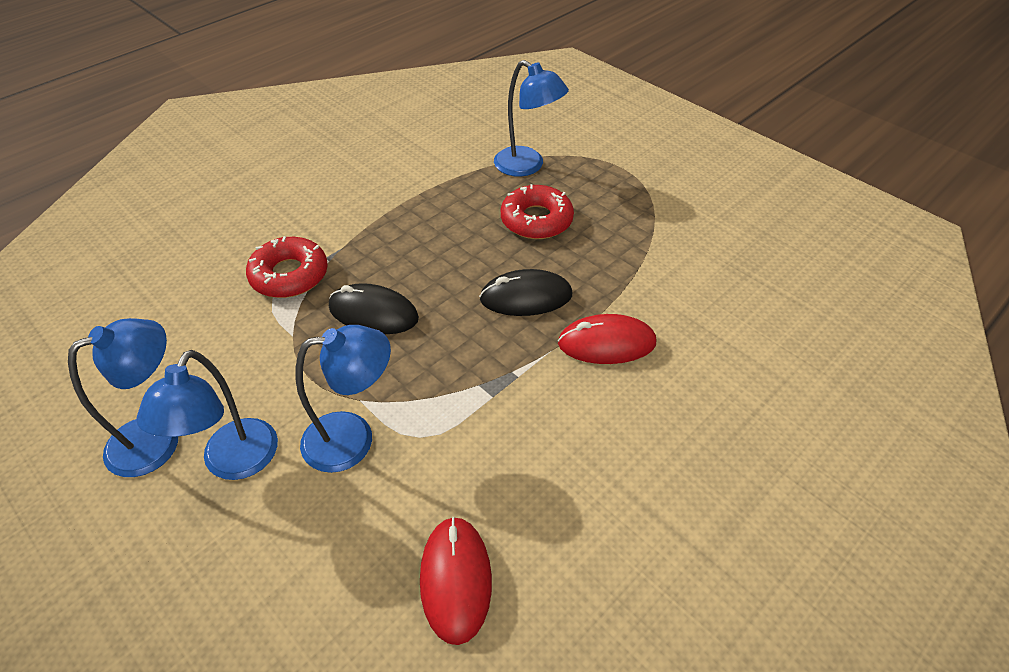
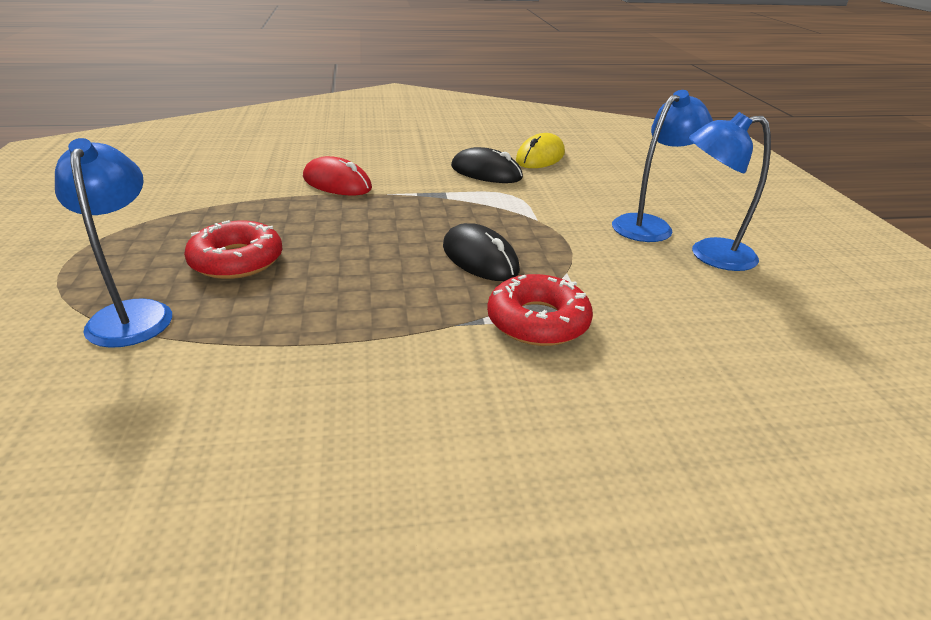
camera: 145 degrees left, 15 degrees down
blue lamp [295,325,391,473] -> none
red mouse [420,517,492,645] -> yellow mouse [516,133,565,168]
black mouse [479,269,572,316] -> black mouse moved to [451,147,523,183]

